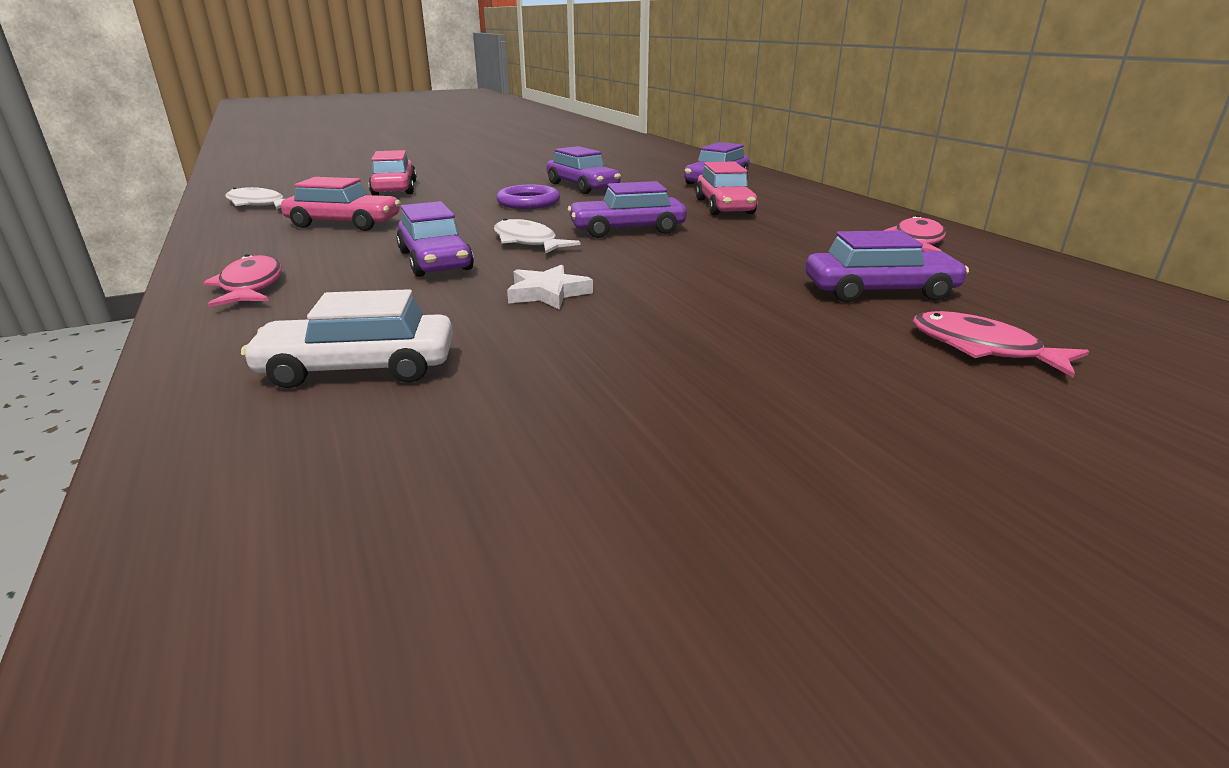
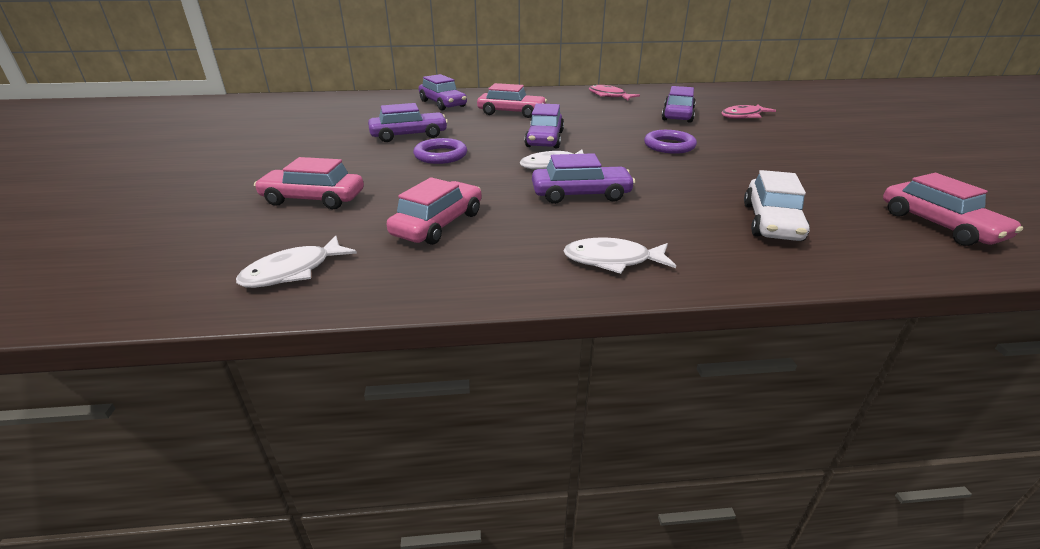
camera: 70 degrees left, 5 degrees up
pink fish [203,254,282,307] -> white fish [563,237,676,274]
white star [507,265,593,310] -> none
none -> purple ring [644,130,697,154]
none -> pink car [883,173,1023,246]

